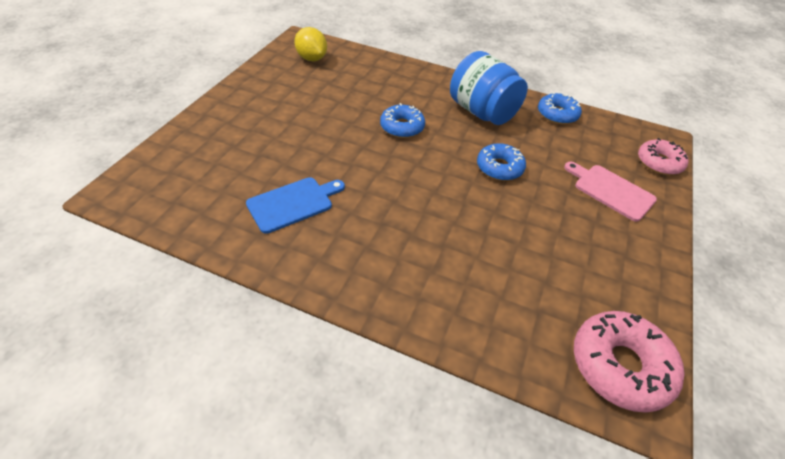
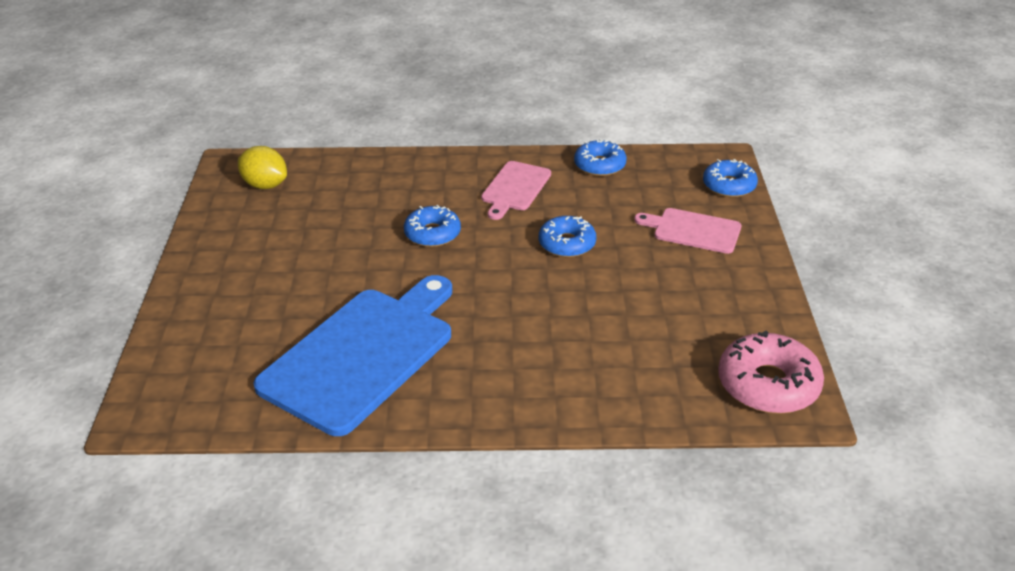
camera: 20 degrees left, 10 degrees down
blue cutting board [246,177,345,234] -> blue cutting board [253,275,452,436], size x1.97
blue jar [450,51,528,125] -> pink cutting board [481,161,551,220]
pink donut [638,138,689,175] -> blue donut [703,159,758,197]

